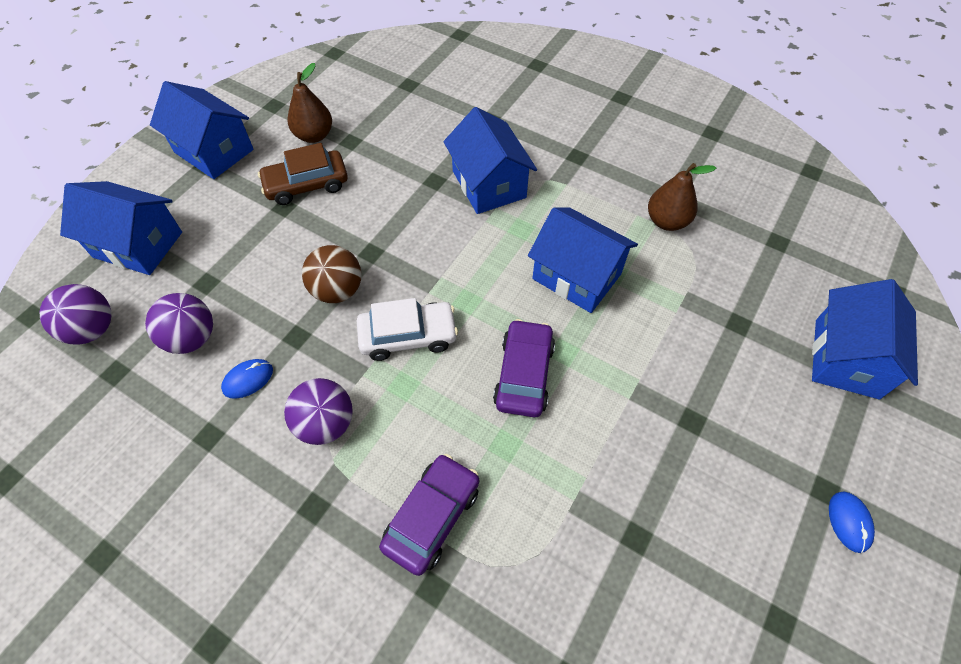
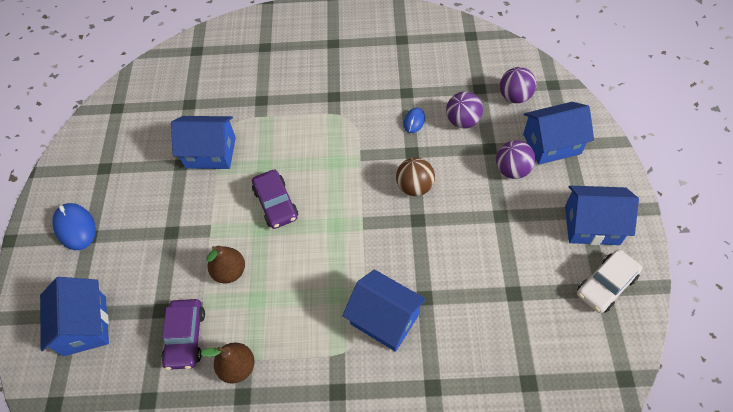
camera: 150 degrees right, 0 degrees up
brown car [258,143,348,205] -> none
purple ball [284,378,353,445] -> purple ball moved to [496,140,535,179]
brown pear [287,63,332,143] -> brown pear moved to [206,246,245,284]
white car [357,298,458,361] -> white car moved to [577,250,642,313]
purple car [379,454,479,576] -> purple car moved to [161,299,205,370]
blue house [528,207,638,313] -> blue house moved to [171,116,236,169]
blue mouse [829,492,875,553] -> blue mouse [52,203,96,250], size x1.72

